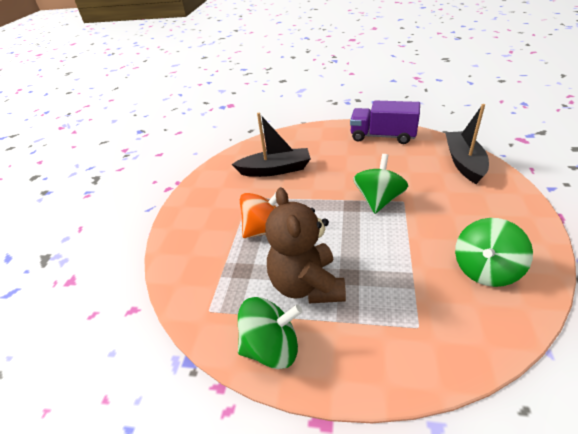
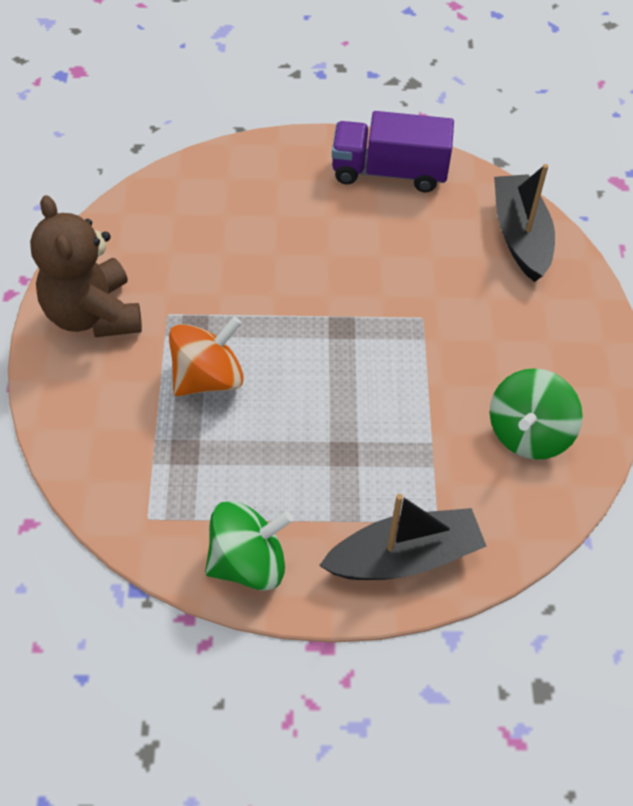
camera: 15 degrees left, 15 degrees up
black boat [232,113,311,177] -> black boat moved to [319,494,487,580]
brown teddy bear [265,188,346,304] -> brown teddy bear moved to [30,195,142,337]
green spinning top [353,154,408,214] -> none

